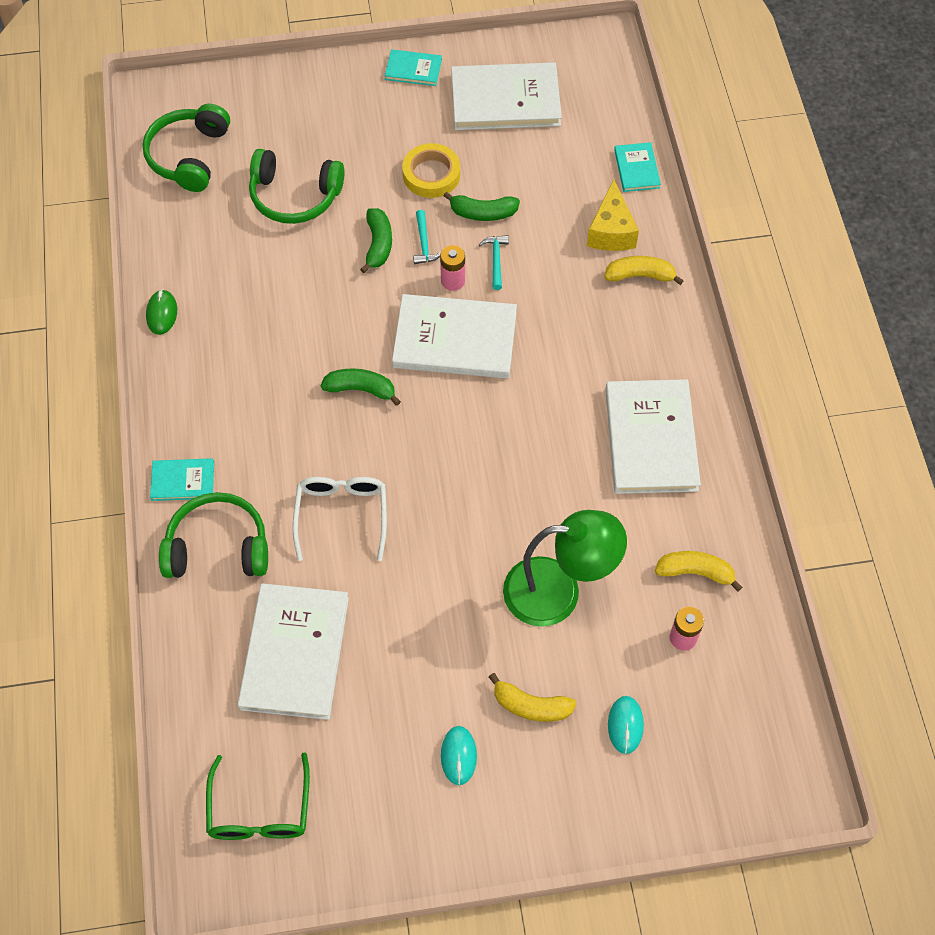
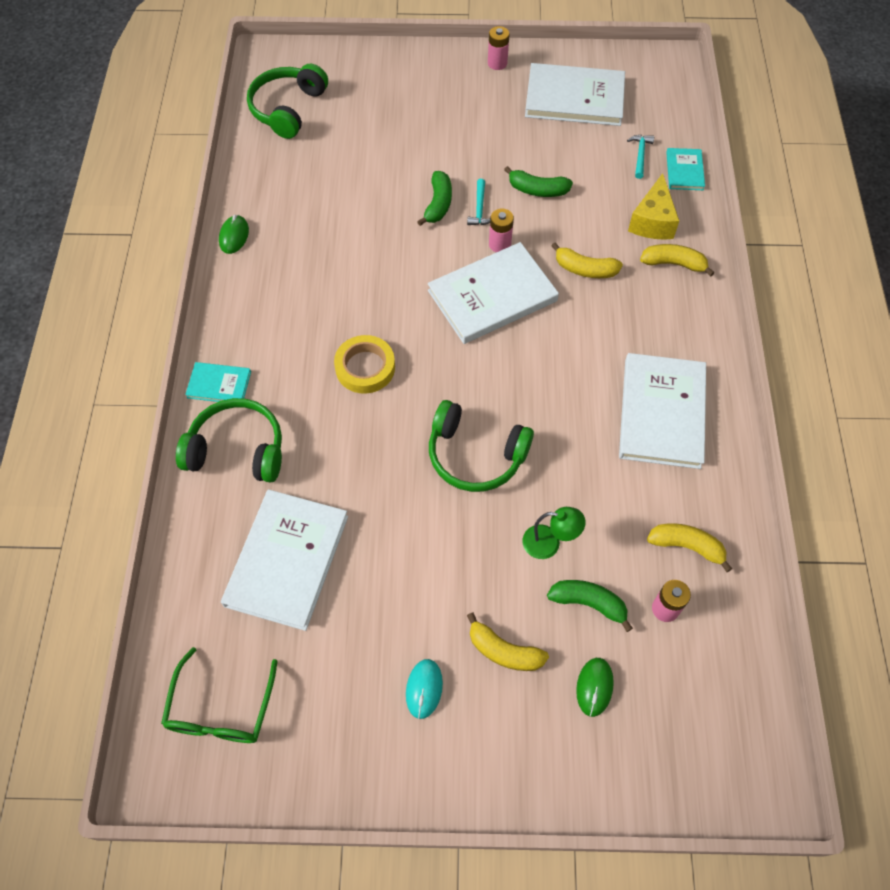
camera: 10 degrees right, 0 degrees up
green headphones [249,149,344,224] -> green headphones moved to [429,400,534,492]
white glasses [292,477,387,561] -> none
green banana [321,368,401,406] -> green banana moved to [547,580,633,632]
turquoise book [385,49,442,86] -> pink battery [488,26,510,70]
white book [392,294,517,378] -> white book turned 45 degrees counterclockwise [428,242,559,344]
yellow tape [402,143,460,198] -> yellow tape moved to [334,335,395,394]
turquoise hammer [479,235,509,290] -> turquoise hammer moved to [627,135,654,179]
green lamp [503,510,627,627] -> green lamp [523,507,586,559], size x0.50
turquoise mouse [608,696,644,754] -> green mouse [576,658,614,717]
none -> yellow banana [551,242,623,278]

